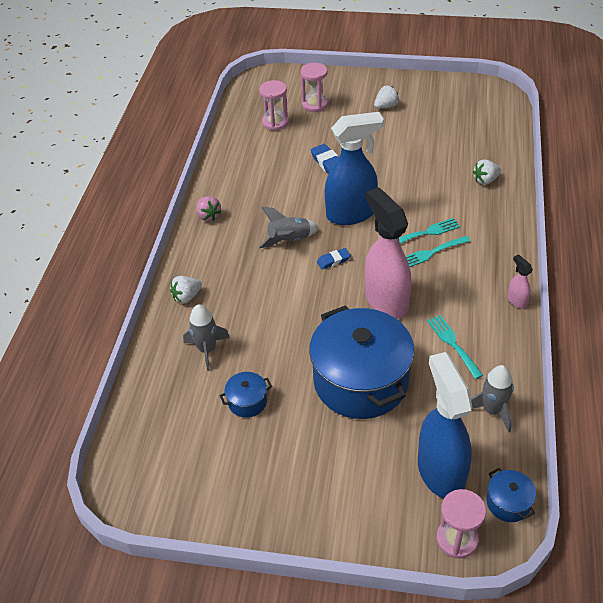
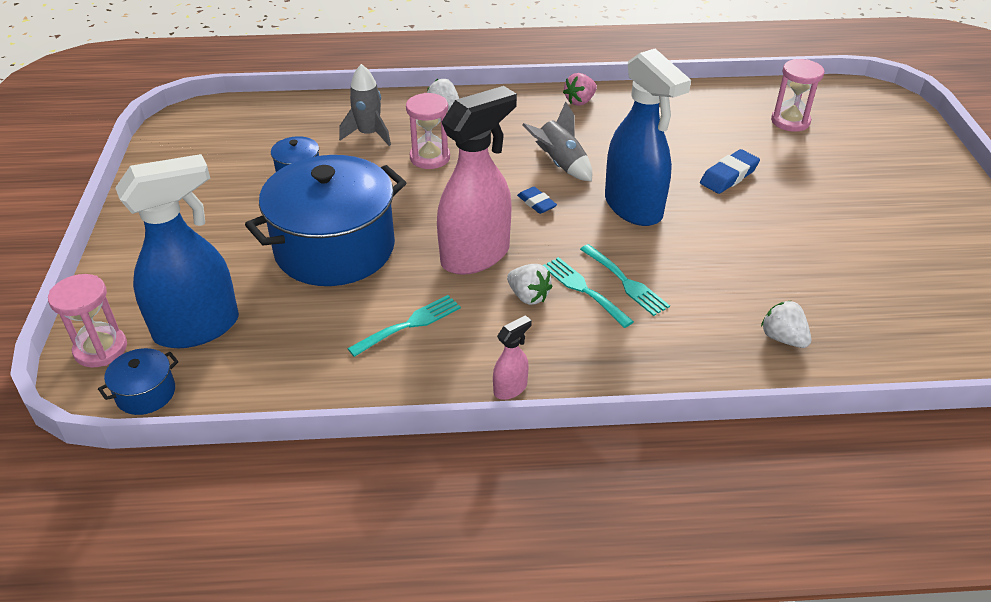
camera: 75 degrees right, 5 degrees down
pink hourglass [300,63,328,112] -> pink hourglass moved to [406,93,450,169]
white strawberry [374,85,399,109] -> white strawberry moved to [507,264,552,305]
grey rocket [471,365,514,432] -> none

